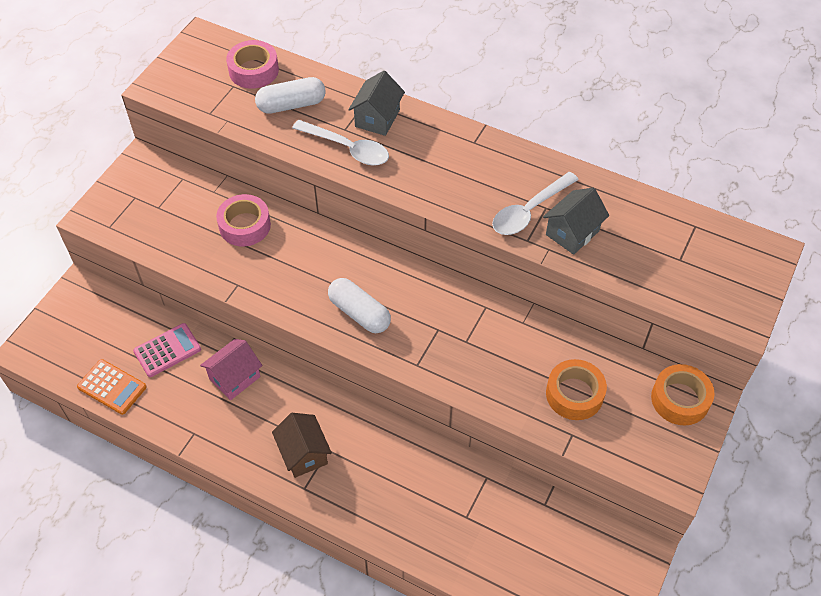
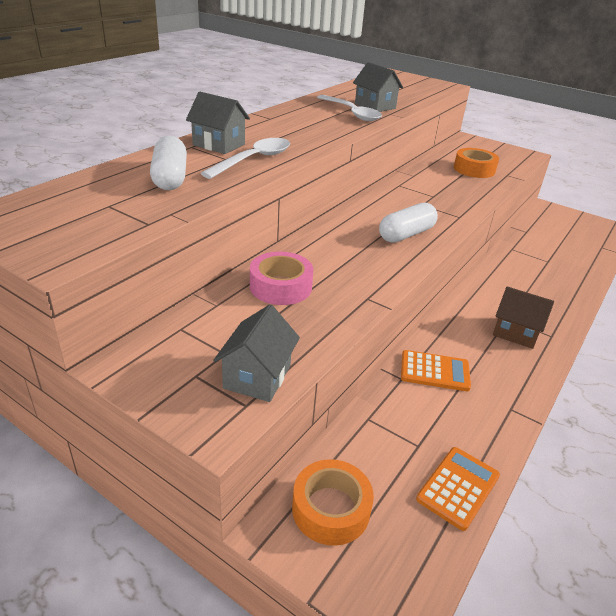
camera: 85 degrees left, 20 degrees down
pink calculator [133,323,201,377] -> none
pink house [200,339,263,400] -> orange calculator [401,350,471,391]
pink tape [226,40,279,89] -> none
brown house [272,413,332,478] -> brown house turned 45 degrees clockwise [493,286,554,349]
orange tape [651,364,715,425] -> orange tape moved to [292,459,374,546]
none -> grey house [213,304,300,402]

